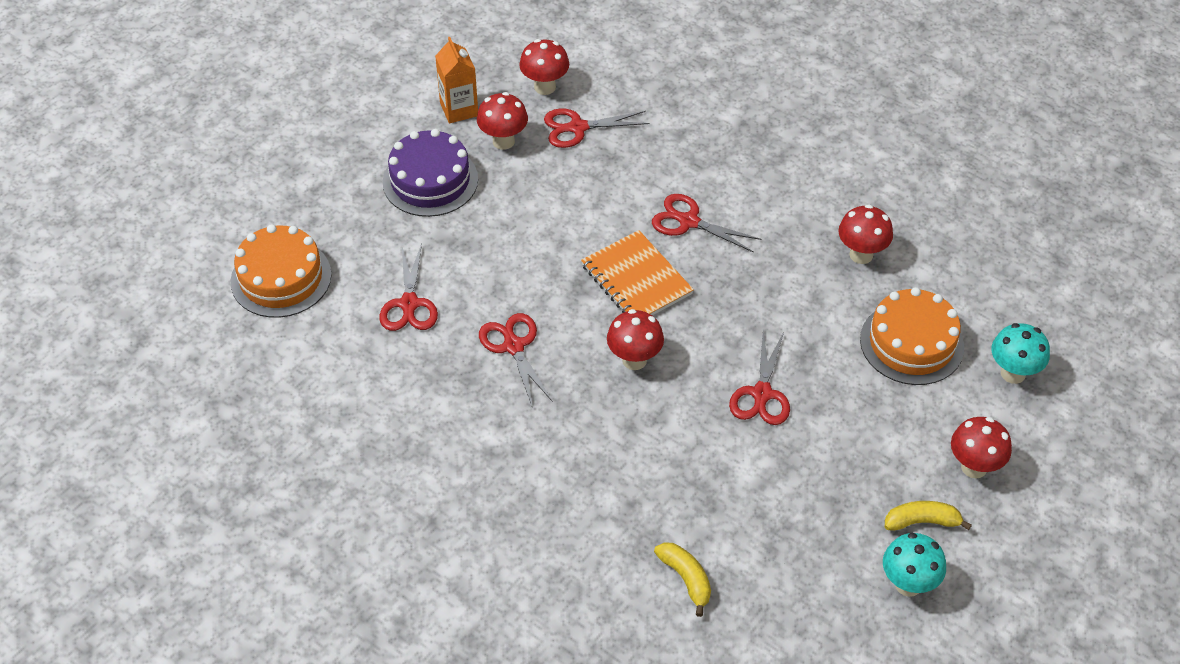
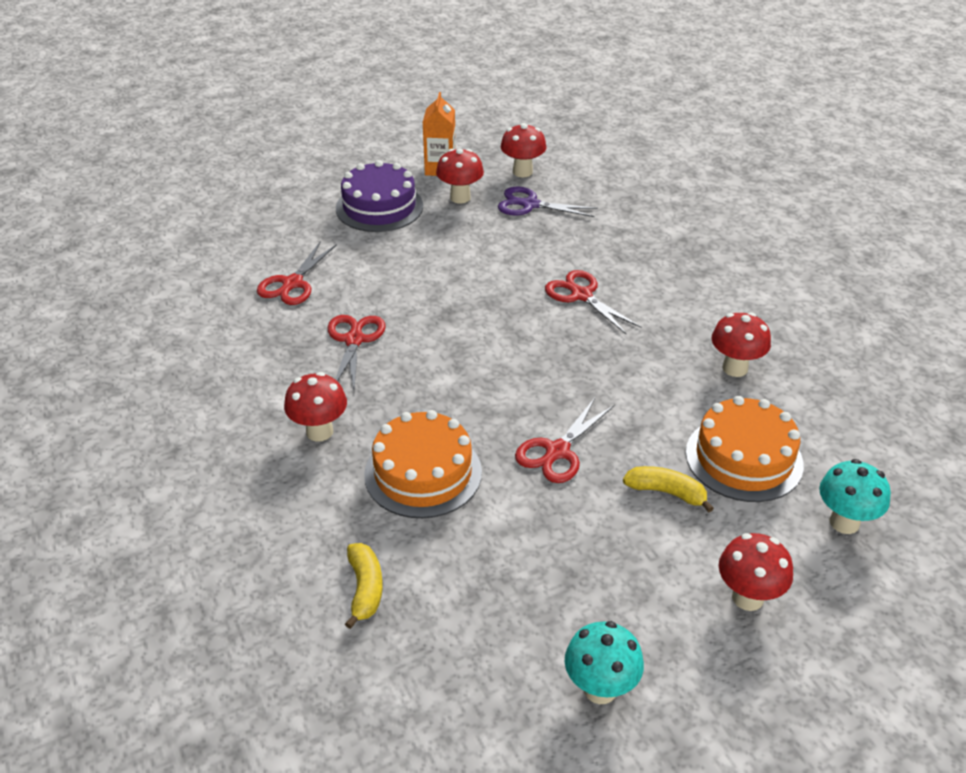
camera: 25 degrees right, 10 degrees down
orange cake [231,224,332,318] -> orange cake moved to [364,410,482,518]
red scissors [544,109,650,148] -> purple scissors [498,186,598,217]
orange notebook [581,230,694,315] -> none
red mushroom [607,309,664,370] -> red mushroom moved to [284,372,347,442]
yellow banana [885,501,972,531] -> yellow banana moved to [623,466,714,513]

